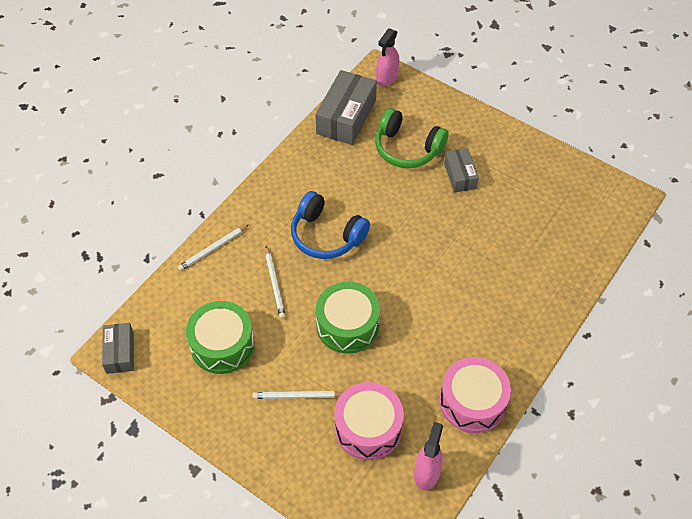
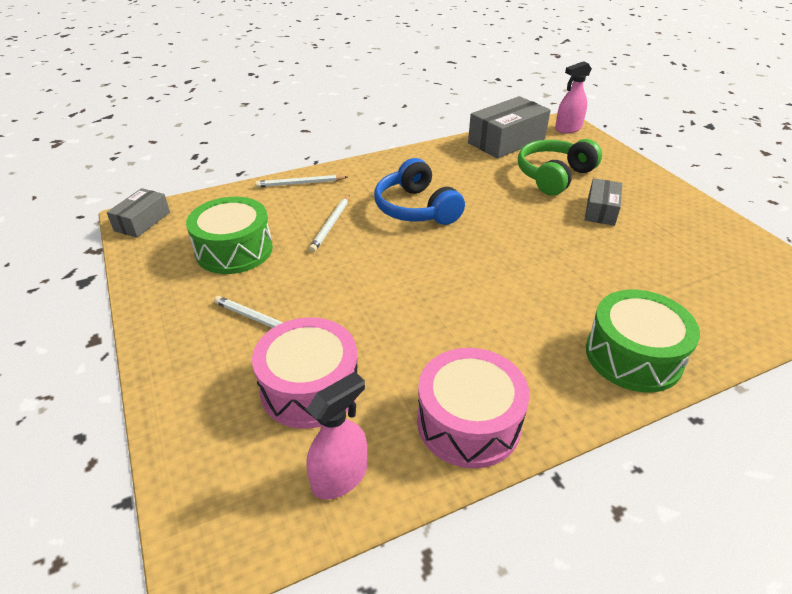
camera: 30 degrees right, 15 degrees down
green drum [316,282,380,354] -> green drum moved to [586,290,700,393]
green headphones [375,108,449,168] -> green headphones turned 75 degrees clockwise [518,139,602,195]

